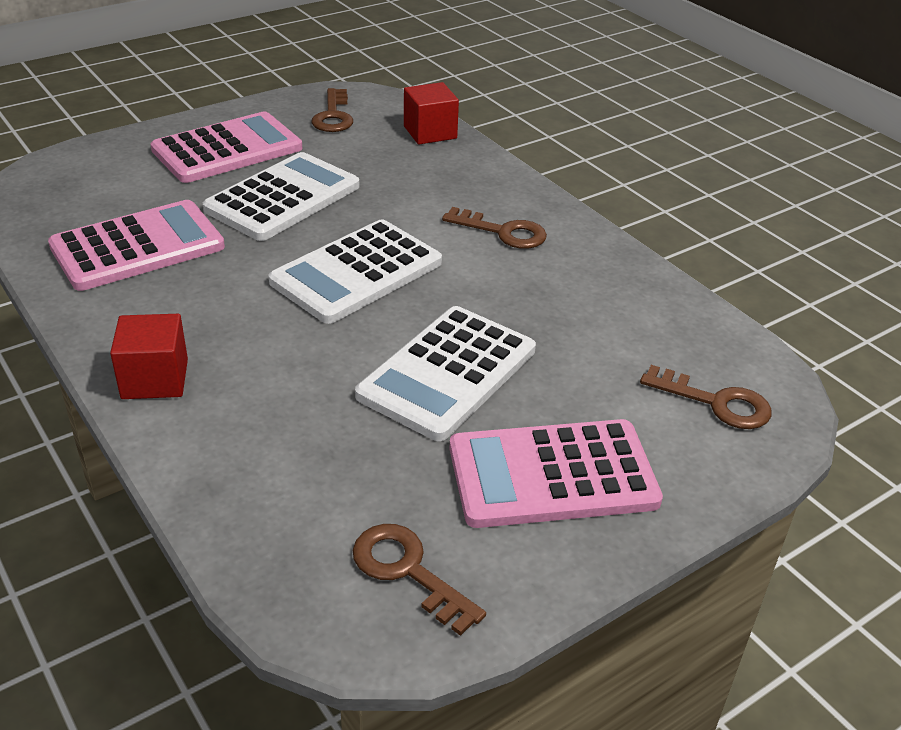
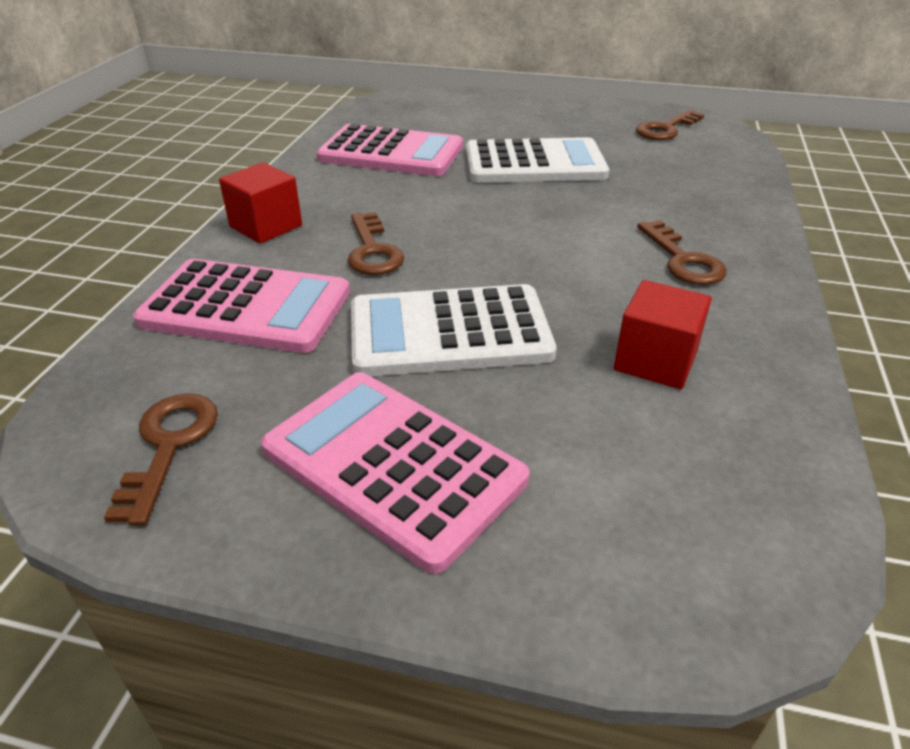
camera: 50 degrees right, 0 degrees up
pink calculator [151,112,302,183] -> pink calculator moved to [133,259,350,353]
white calculator [268,220,442,324] -> none
red cube [404,82,459,144] -> red cube moved to [614,280,712,389]
brown key [640,365,771,429] -> brown key moved to [348,212,404,275]

